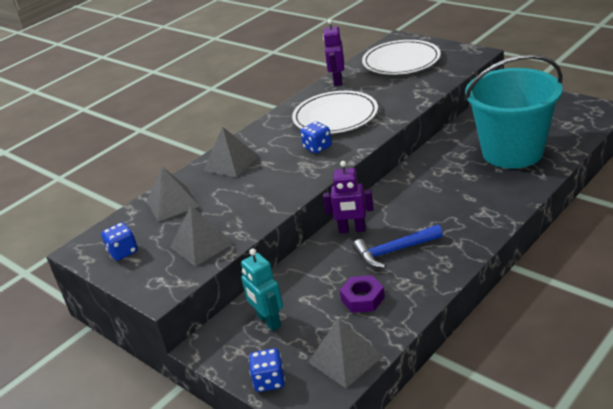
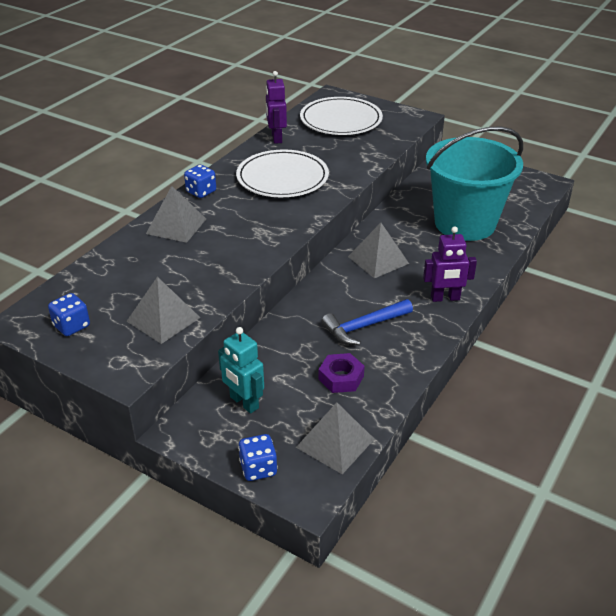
camera: 15 degrees left, 5 degrees up
grey pyramid [147,167,200,222] -> grey pyramid moved to [348,223,409,278]
blue dice [300,122,332,154] -> blue dice moved to [184,165,216,198]
purple robot [323,161,373,233] -> purple robot moved to [423,226,477,302]

